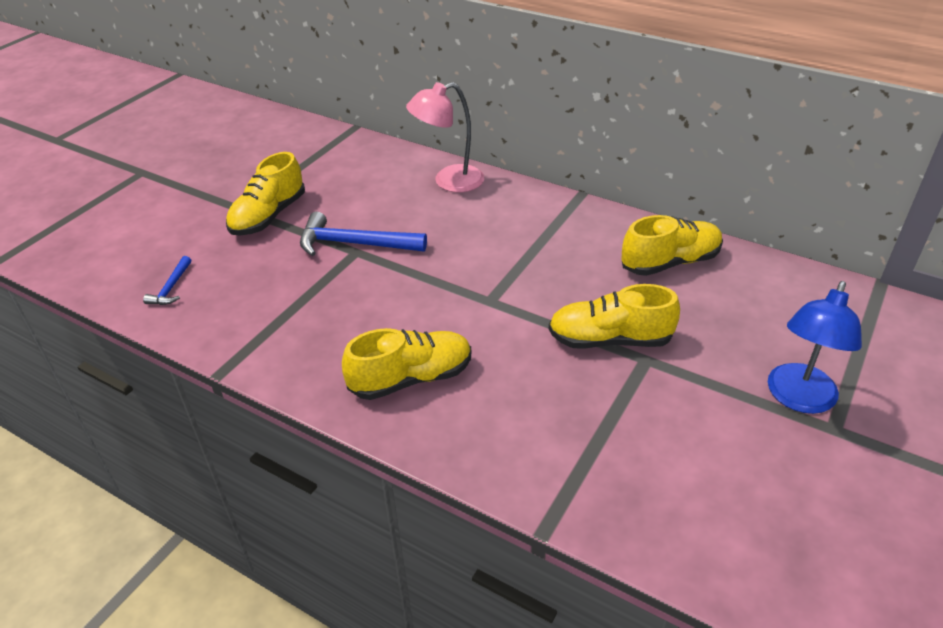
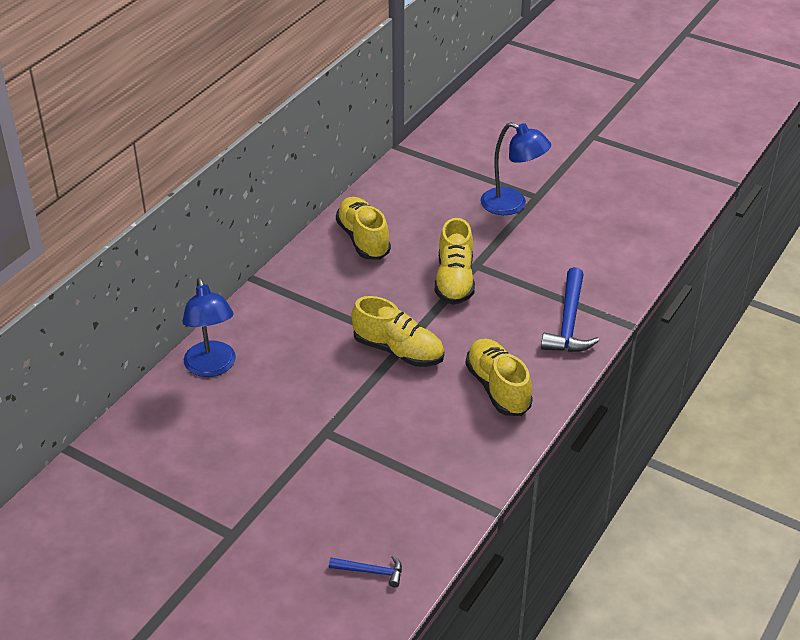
camera: 90 degrees left, 0 degrees up
yellow shoe [226,152,305,235] -> yellow shoe moved to [352,296,444,367]
blue hammer [300,212,427,256] -> blue hammer moved to [541,267,599,352]
pink lamp [406,82,484,192] -> blue lamp [183,278,236,377]

